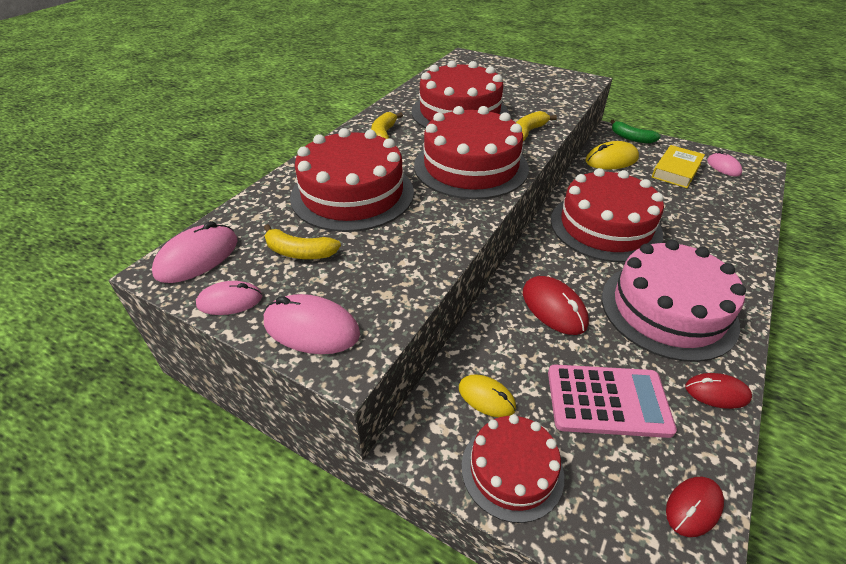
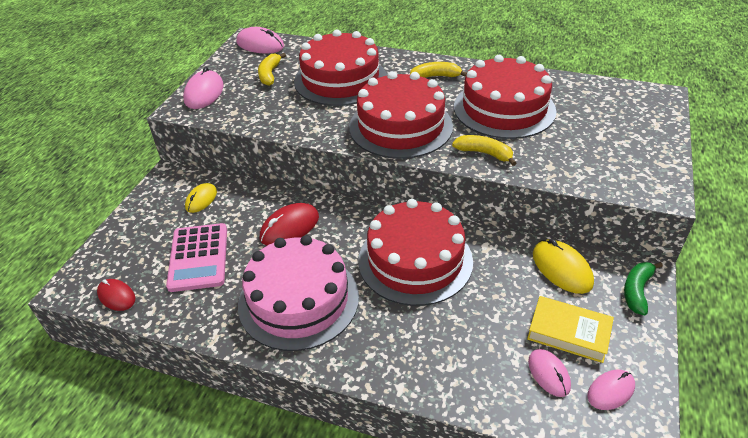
camera: 80 degrees right, 0 degrees up
pink mouse [196,281,262,315] -> pink mouse moved to [528,349,571,397]
red cake [462,414,564,523] -> none
red mouse [686,373,752,409] -> none

